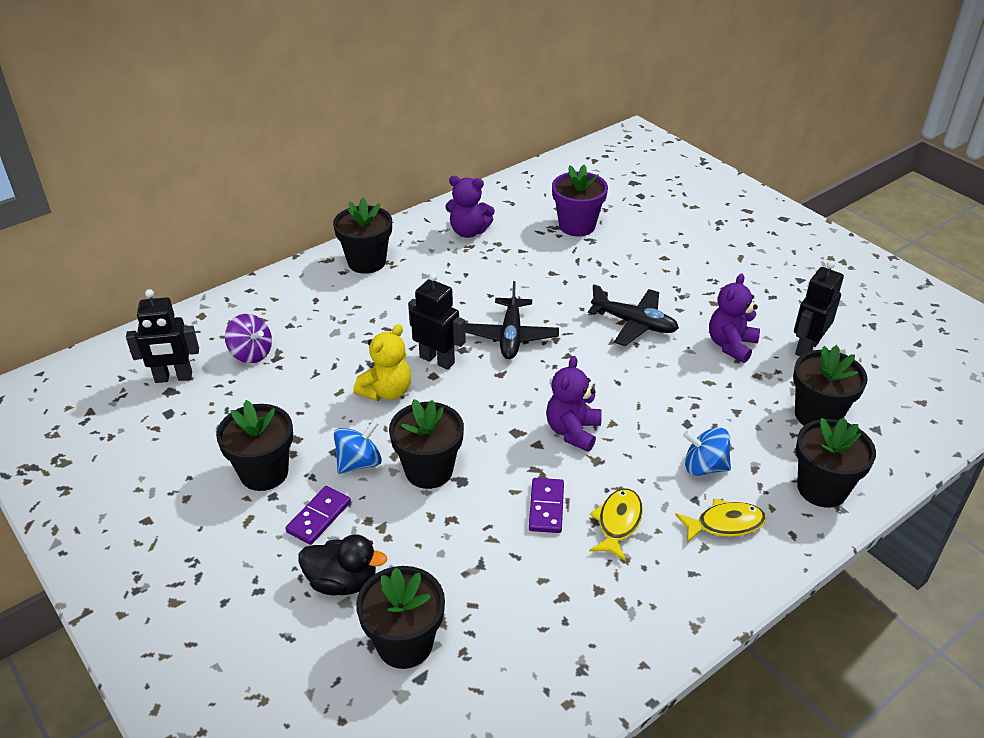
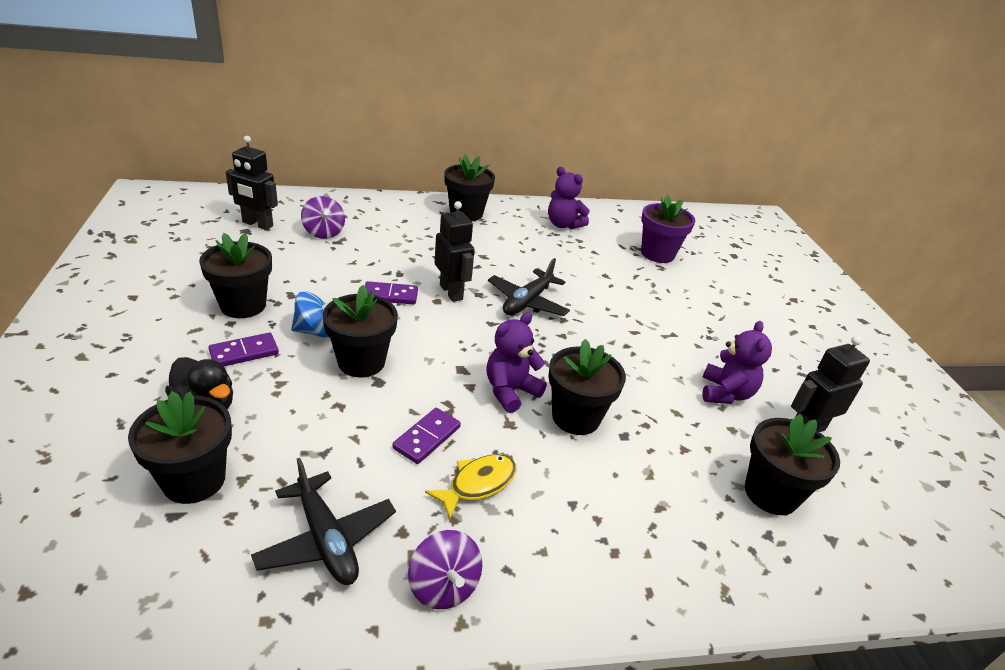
camera: 25 degrees right, 5 degrees down
yellow teddy bear [353,324,411,401] -> purple domino [365,281,418,305]
black plane [588,284,679,346] -> black plane moved to [251,458,396,585]
yellow fish [675,498,766,543] -> none
blue spinning top [683,427,731,476] -> none
purple teddy bear [709,273,760,363] -> purple teddy bear turned 135 degrees clockwise [702,321,772,404]
black flower pot [796,418,876,508] -> black flower pot moved to [548,339,626,435]
none -> purple spinning top [408,530,482,609]

